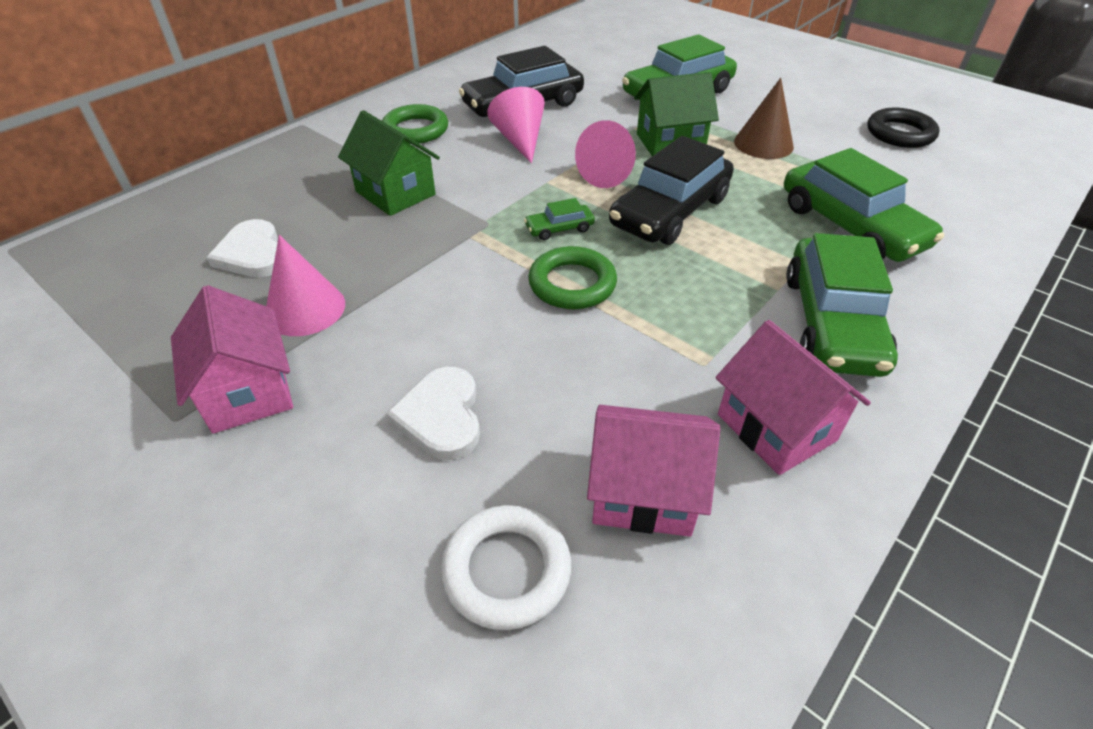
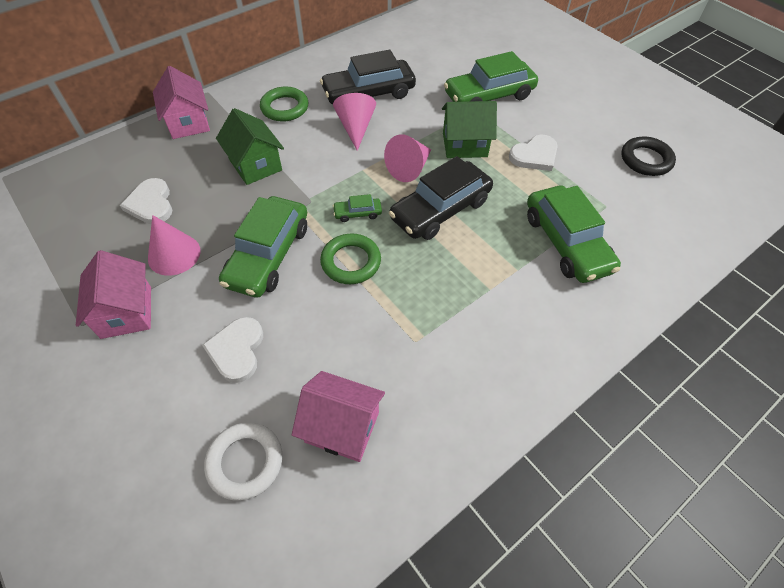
camera: 10 degrees right, 10 degrees up
pink house [716,320,871,475] -> pink house moved to [153,66,210,139]
brown cone [734,78,794,159] -> white heart [509,135,558,171]
green car [786,233,898,377] -> green car moved to [219,196,307,297]

